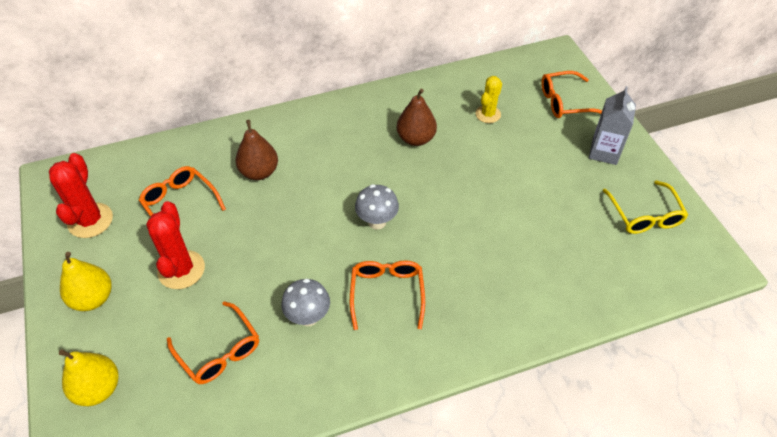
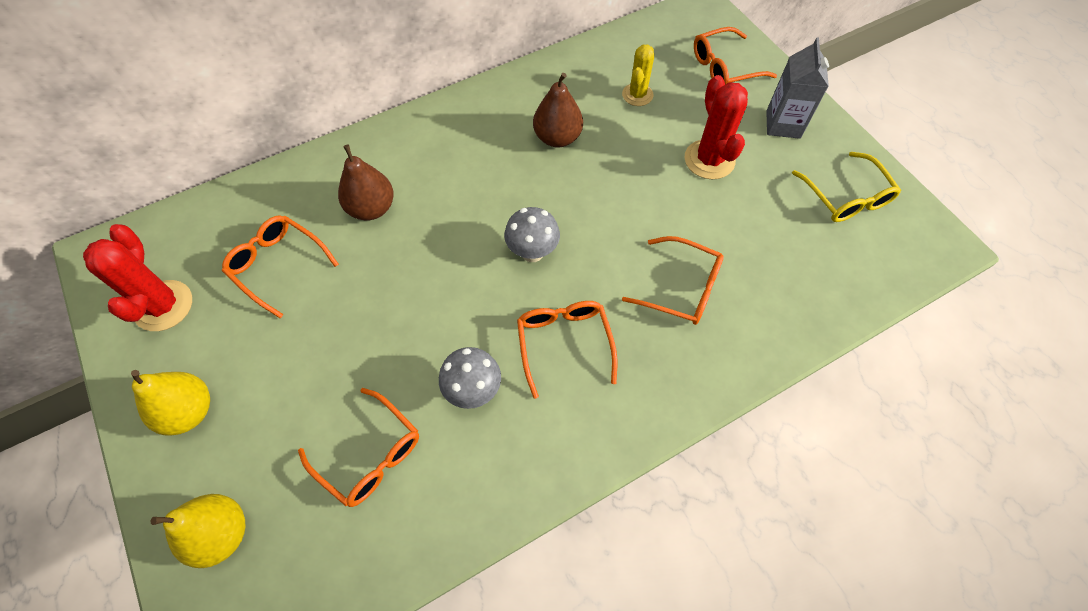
camera: 10 degrees left, 10 degrees up
red cactus [146,201,205,289] -> red cactus moved to [685,75,748,179]
none -> orange glasses [622,236,724,325]

